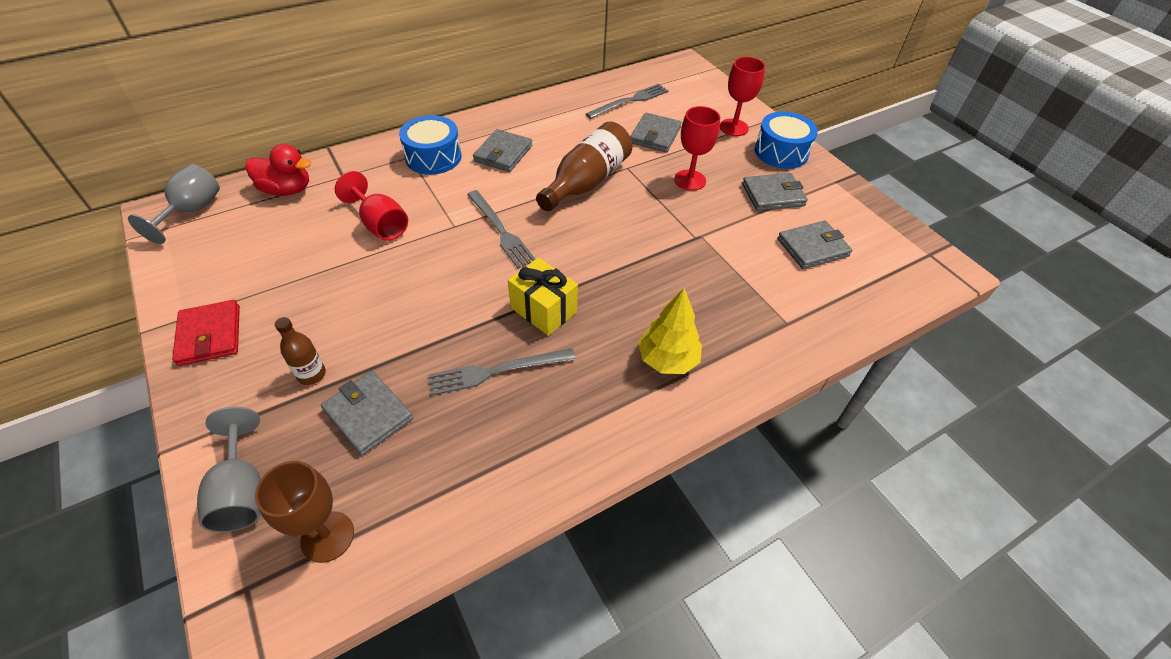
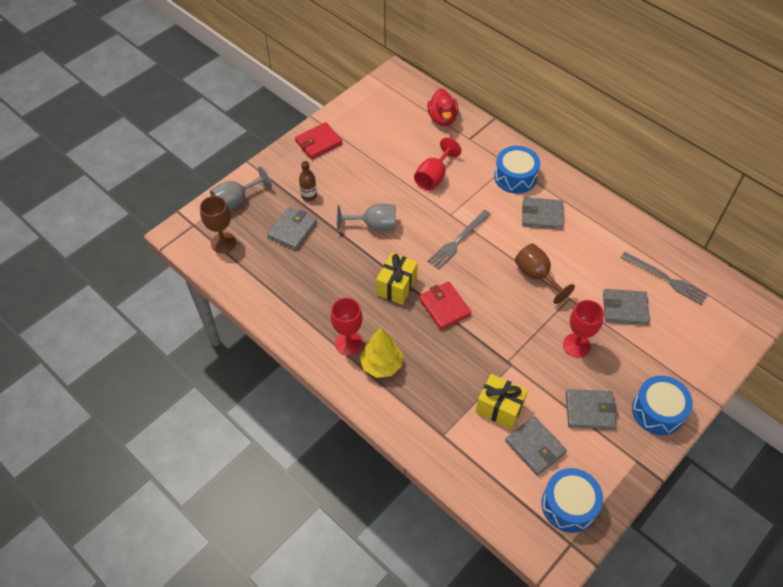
camera: 75 degrees right, 5 degrees up
grey goblet [128,164,220,244] -> grey goblet moved to [336,204,396,232]
grey fork [428,348,576,396] -> none
brown bottle [536,122,632,211] -> brown goblet [515,244,575,304]
red goblet [720,57,765,136] -> red goblet moved to [331,298,363,355]
grey wallet [742,173,808,211] -> grey wallet turned 60 degrees counterclockwise [566,389,617,429]
none -> red wallet [419,282,471,330]
none -> yellow gift [476,374,528,429]
none -> blue drum [541,468,603,533]

